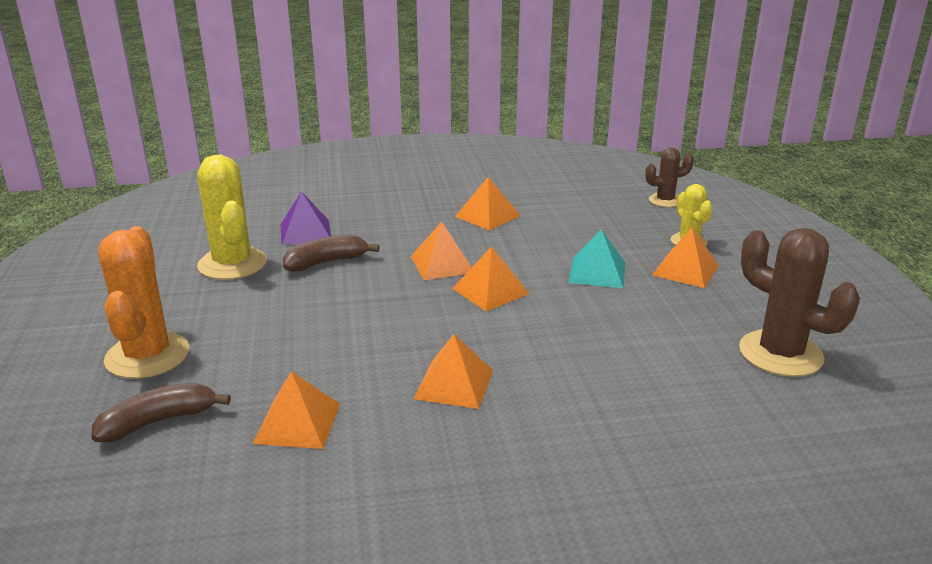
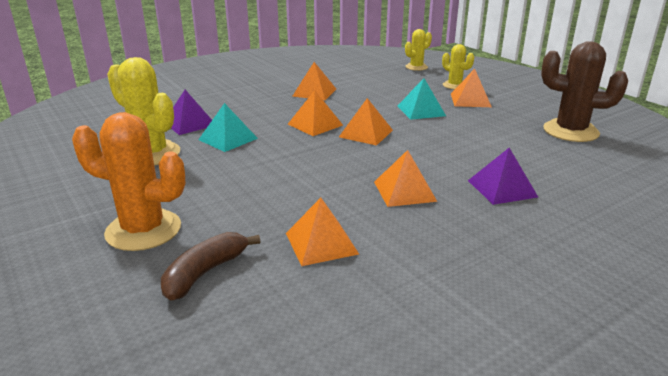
camera: 25 degrees left, 0 degrees up
orange cactus [98,226,189,379] -> orange cactus turned 45 degrees counterclockwise [72,112,186,251]
brown banana [283,235,380,271] -> turquoise pyramid [198,103,258,152]
brown cactus [645,148,694,207] -> yellow cactus [405,29,432,71]
none -> purple pyramid [468,148,538,205]

